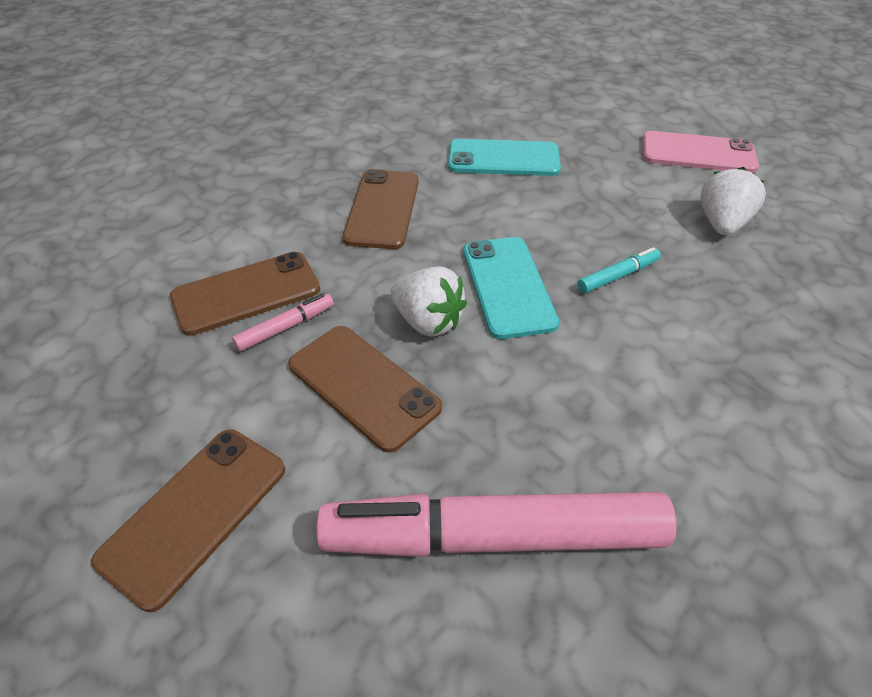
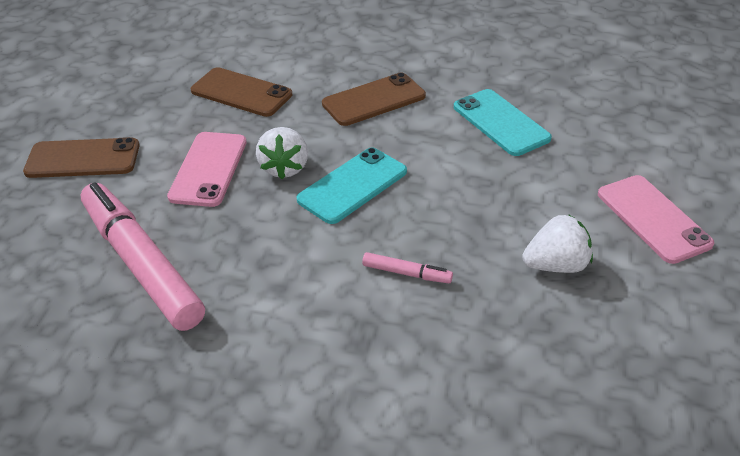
camera: 55 degrees right, 5 degrees down
pink marker [232,293,334,351] -> pink marker moved to [362,252,453,283]
brown phone [288,326,442,453] -> pink phone [167,132,247,207]
turquoise marker [577,247,661,293] -> none

